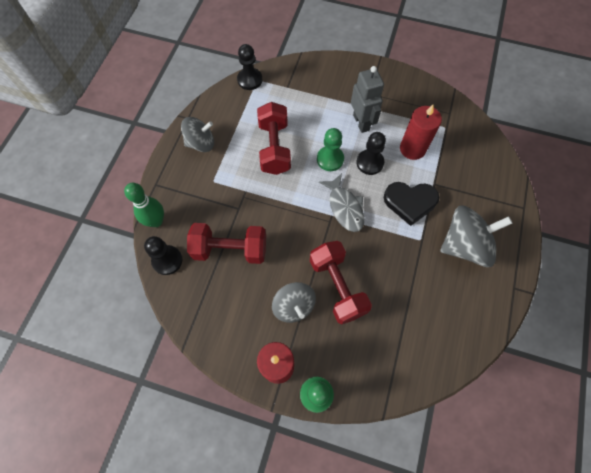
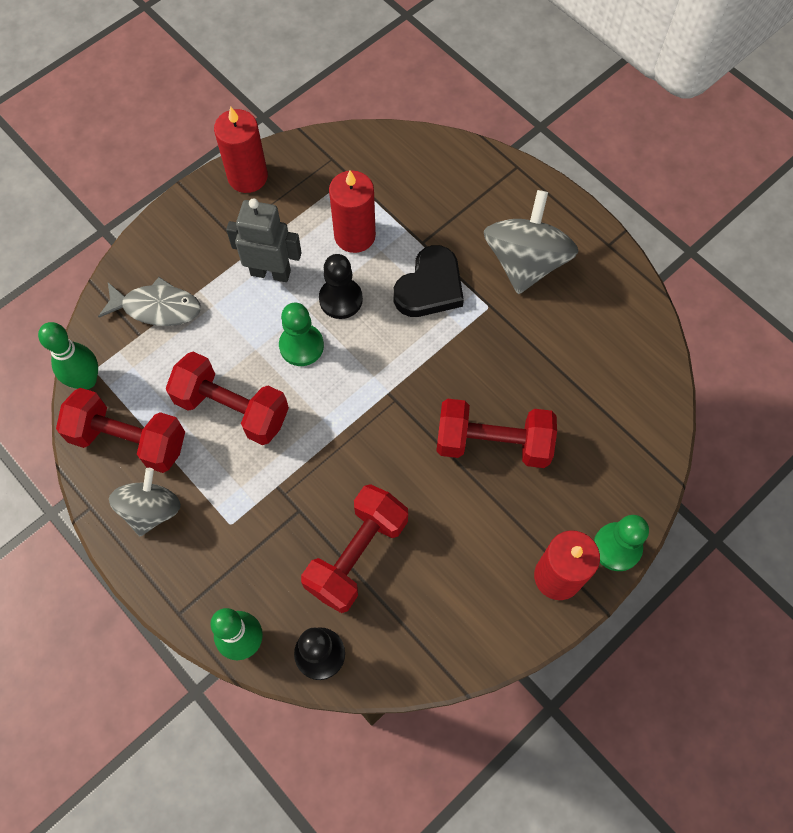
camera: 60 degrees left, 0 degrees up
black pawn [237,44,262,90] -> green bowling pin [38,322,98,389]
grey spinning top [272,282,316,323] -> none
grey fish [319,173,364,232] -> grey fish moved to [98,277,201,326]
none -> red dumbbell [56,388,185,473]
none -> red candle [214,106,268,193]

